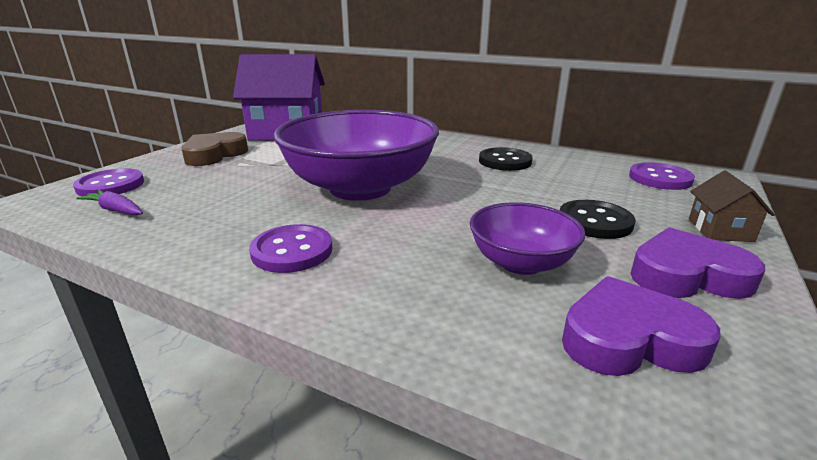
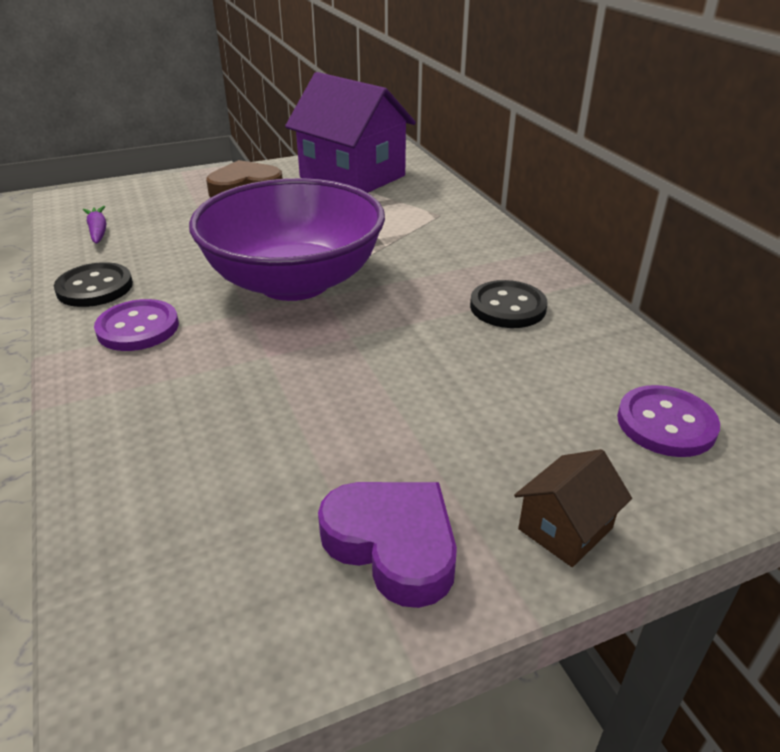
camera: 40 degrees right, 10 degrees up
purple button [73,168,144,196] -> none
purple bowl [470,202,586,275] -> none
black button [560,200,635,239] -> black button moved to [54,262,133,307]
purple heart [562,276,721,376] -> none

